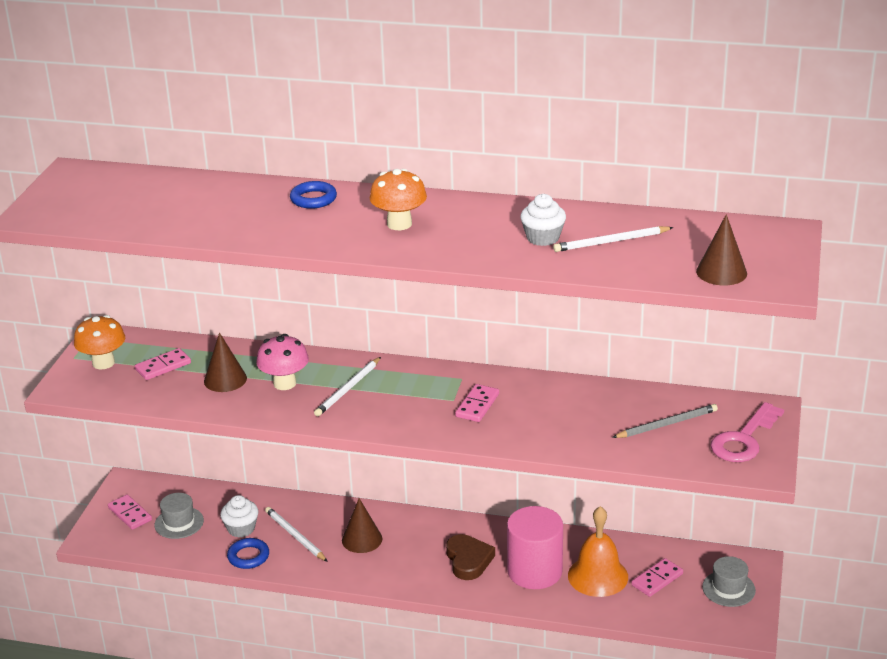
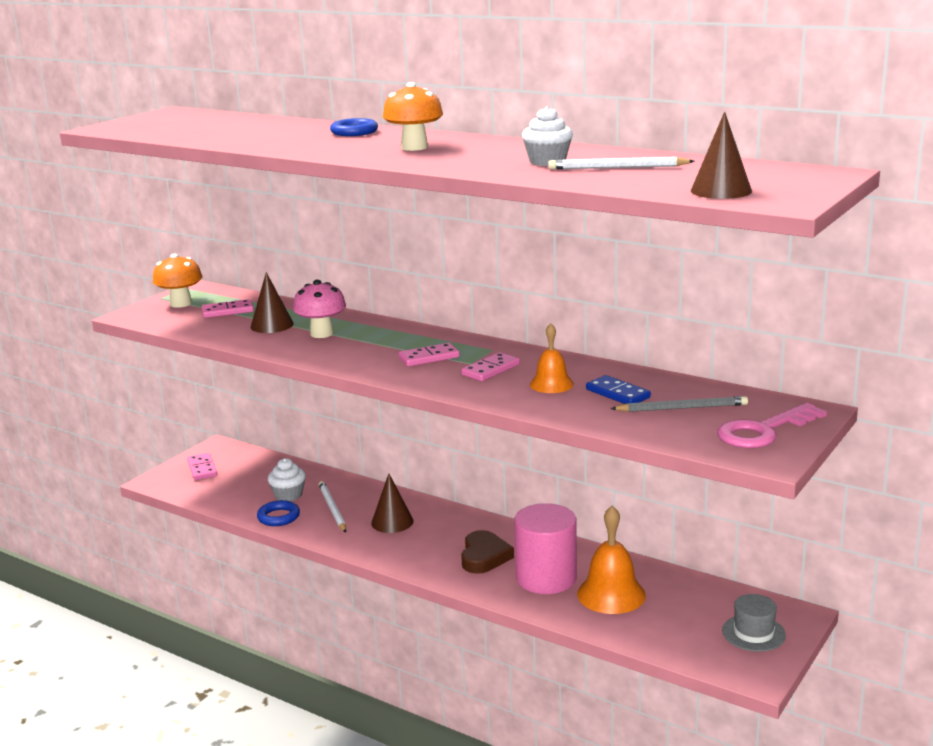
camera: 20 degrees right, 10 degrees down
grey hat [154,493,204,539] -> none
white pencil [314,357,381,416] -> none
pink domino [631,558,683,597] -> pink domino moved to [399,343,460,367]
none -> orange bell [530,324,574,393]
none -> blue domino [586,375,651,404]

